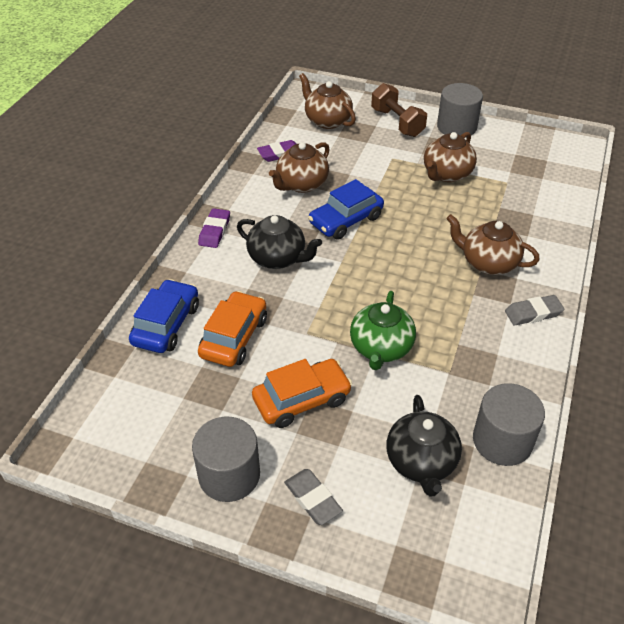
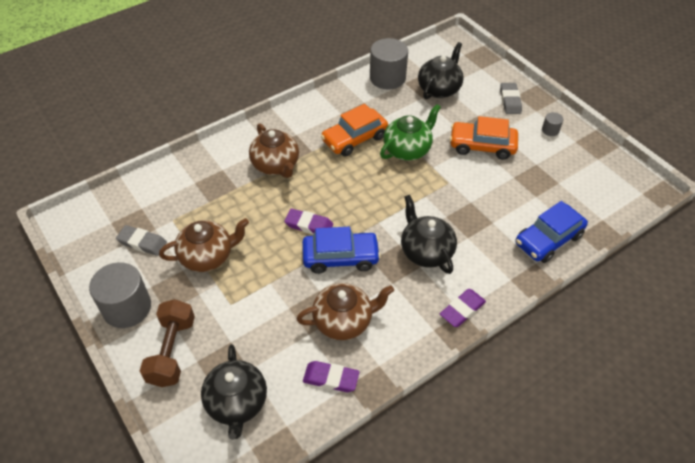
camera: 145 degrees left, 5 degrees up
grey cylinder [192,417,260,502] -> grey cylinder [542,112,563,136], size x0.45
orange car [198,291,267,367] -> orange car moved to [321,104,388,157]
brown teapot [299,73,356,129] -> black teapot [201,344,267,440]
grey eraser [505,295,564,325] -> grey eraser moved to [116,225,167,256]
none -> purple eraser [284,209,333,235]

